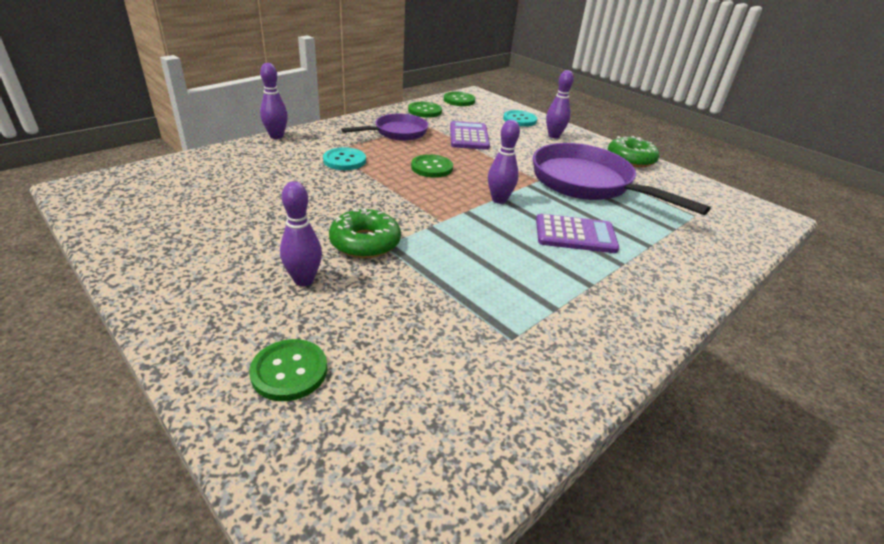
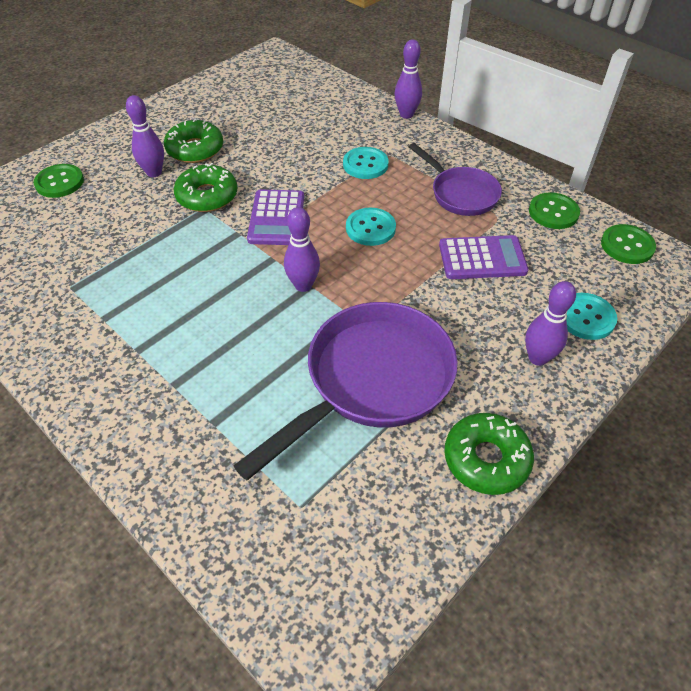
camera: 90 degrees right, 15 degrees up
green button [411,154,453,178] -> turquoise button [346,208,396,246]
purple calculator [536,214,619,253] -> purple calculator moved to [247,190,304,245]
none -> green donut [164,119,223,163]

